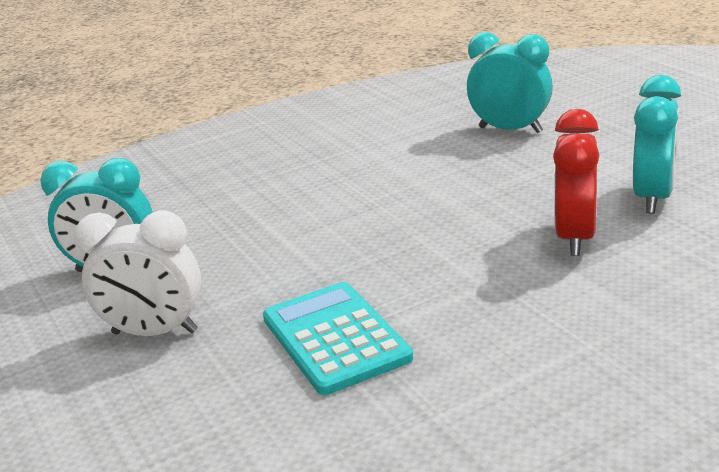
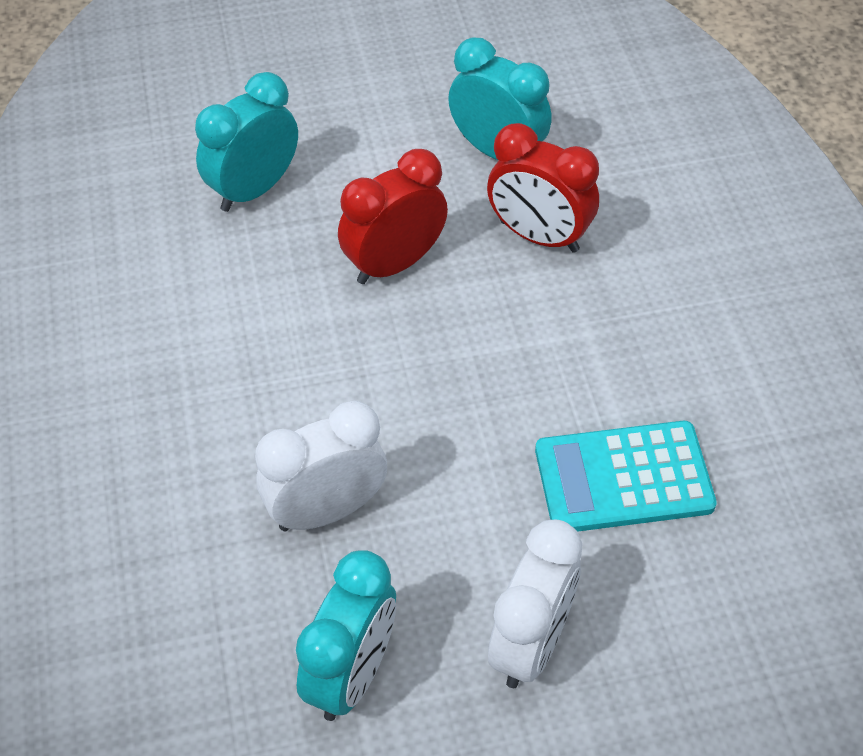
camera: 75 degrees left, 25 degrees up
none -> white clock [255,401,387,532]
none -> red clock [338,149,448,284]

